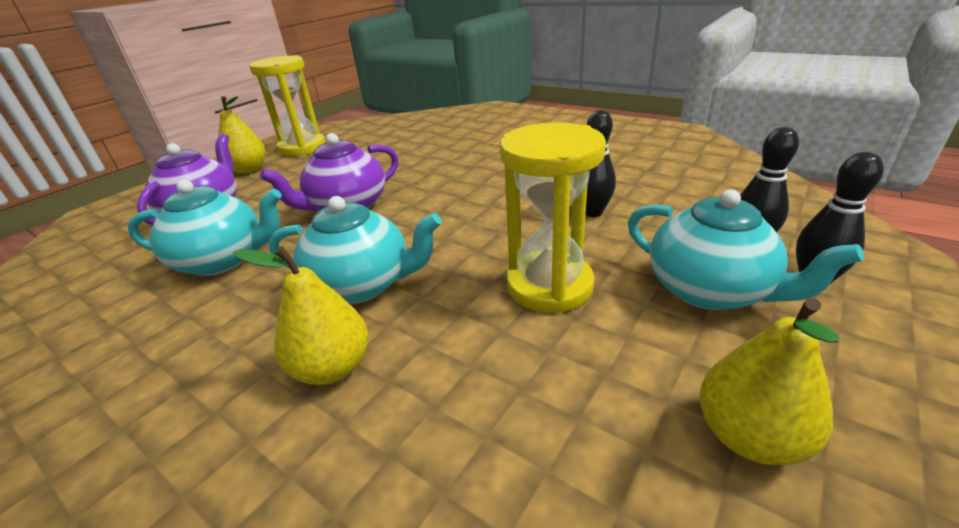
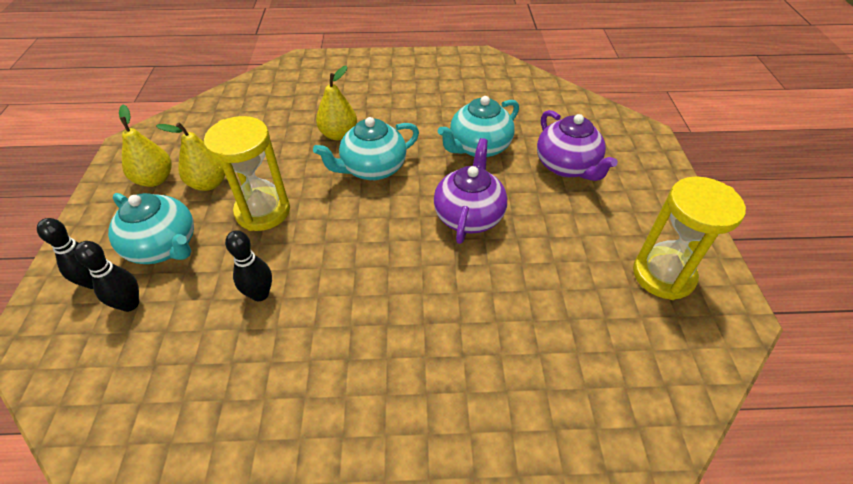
camera: 140 degrees right, 15 degrees up
yellow pear [218,96,266,174] -> yellow pear moved to [156,122,225,191]
turquoise teapot [628,189,864,310] -> turquoise teapot turned 150 degrees counterclockwise [108,193,194,264]

